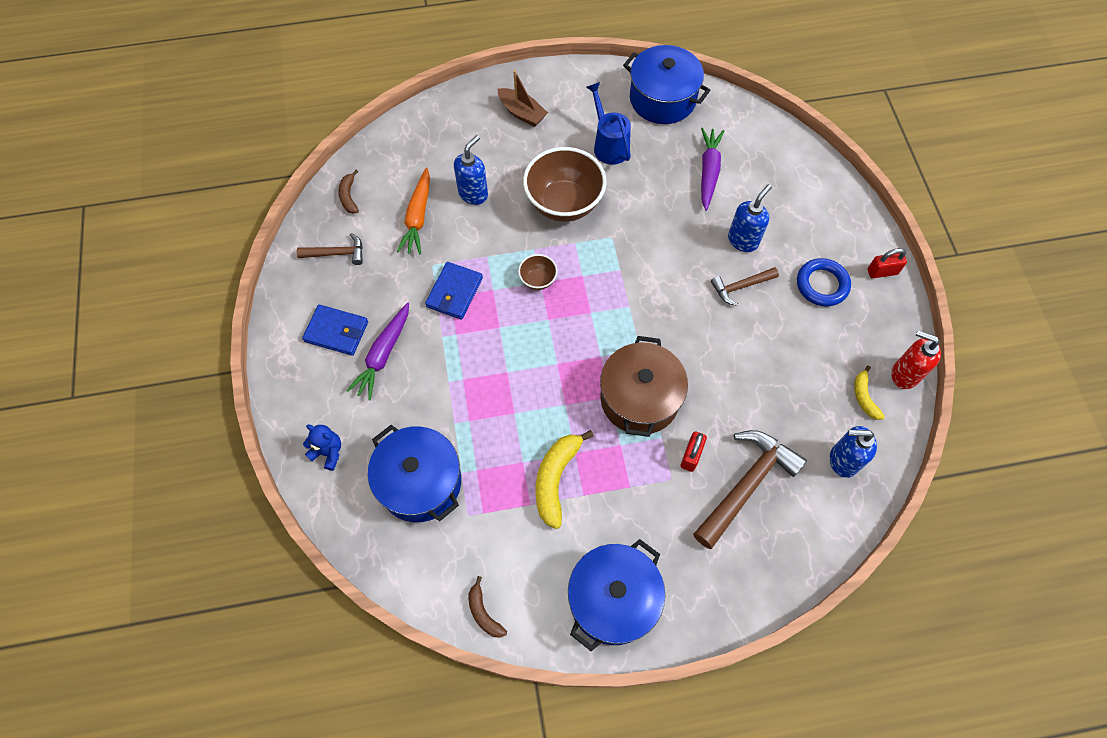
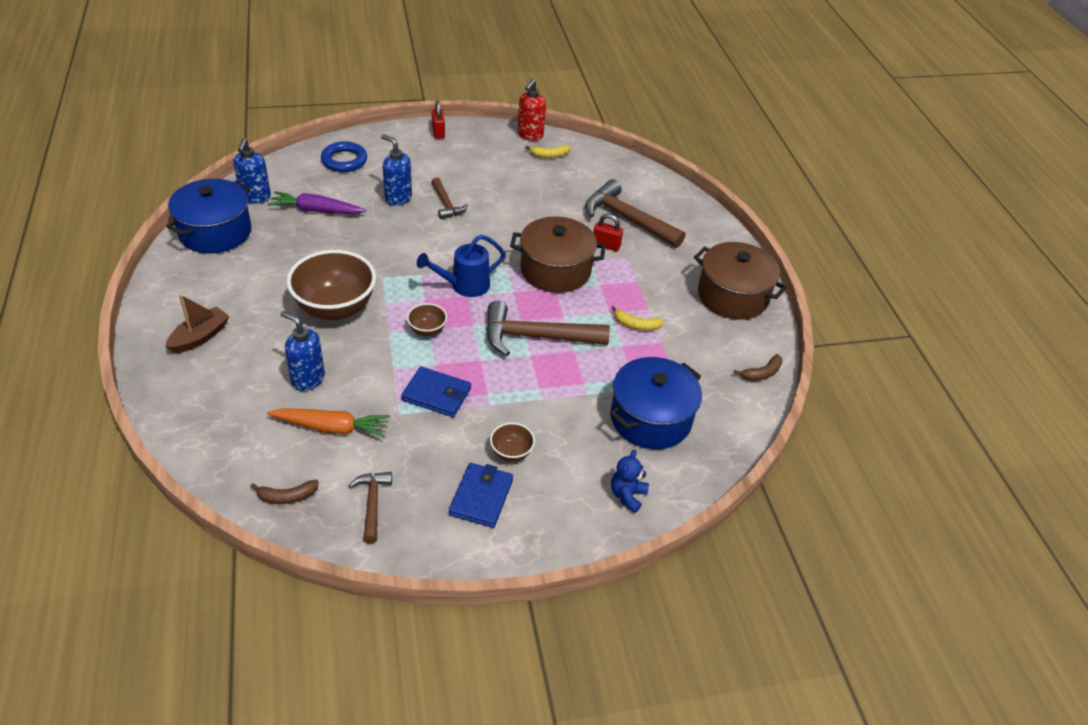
camera: 95 degrees left, 20 degrees down
purple carrot [346,303,409,400] -> brown bowl [490,422,535,462]
yellow banana [535,430,594,529] -> yellow banana [611,306,664,331], size x0.57
blue pot [568,539,665,651] -> brown pot [694,242,787,320]
blue watering can [586,82,631,165] -> blue watering can moved to [417,235,505,297]
blue ring [797,258,851,307] -> blue ring moved to [321,141,367,172]
blue soap dispenser [830,426,877,478] -> blue soap dispenser moved to [233,138,271,204]
none -> brown hammer [486,301,610,356]

